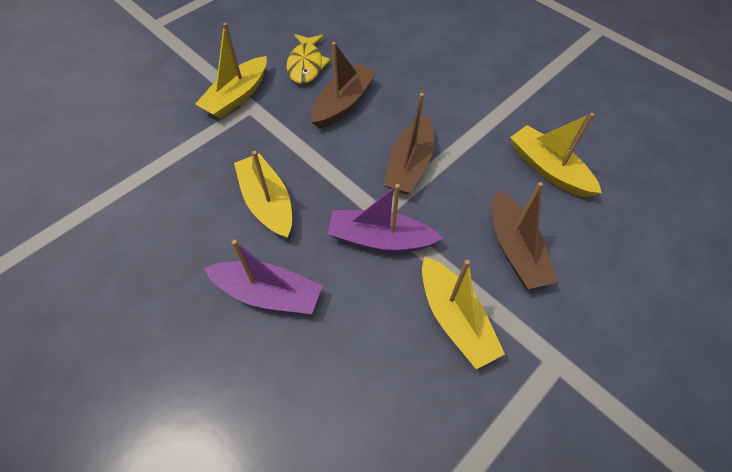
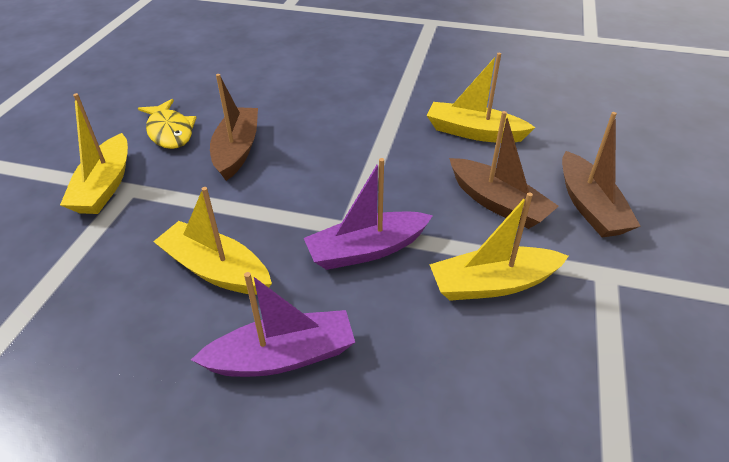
camera: 30 degrees left, 15 degrees down
brown boat [384,93,434,194] -> brown boat moved to [562,112,640,238]
yellow boat [422,256,505,369] -> yellow boat turned 135 degrees clockwise [429,193,569,301]

